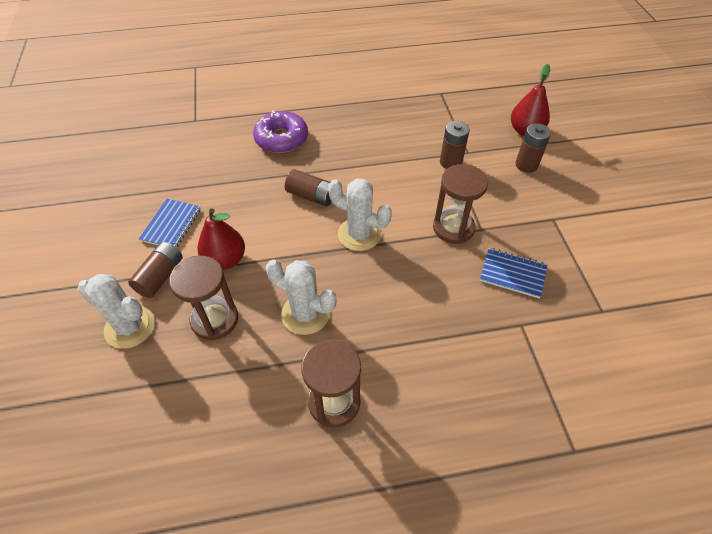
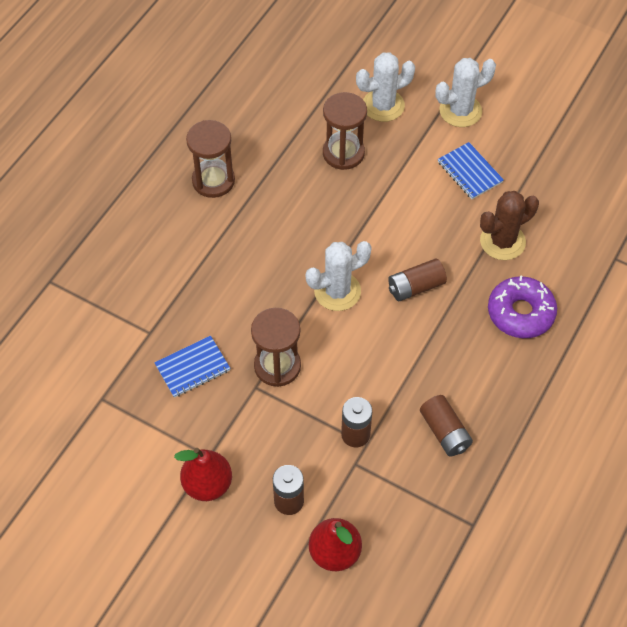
camera: 130 degrees right, 5 degrees up
brown battery [128,242,183,298] -> brown battery moved to [420,395,473,456]
red pear [197,208,245,270] -> red pear moved to [174,448,232,501]
white cactus [266,259,336,335] -> white cactus moved to [435,58,496,127]
none -> brown cactus [480,191,539,260]

